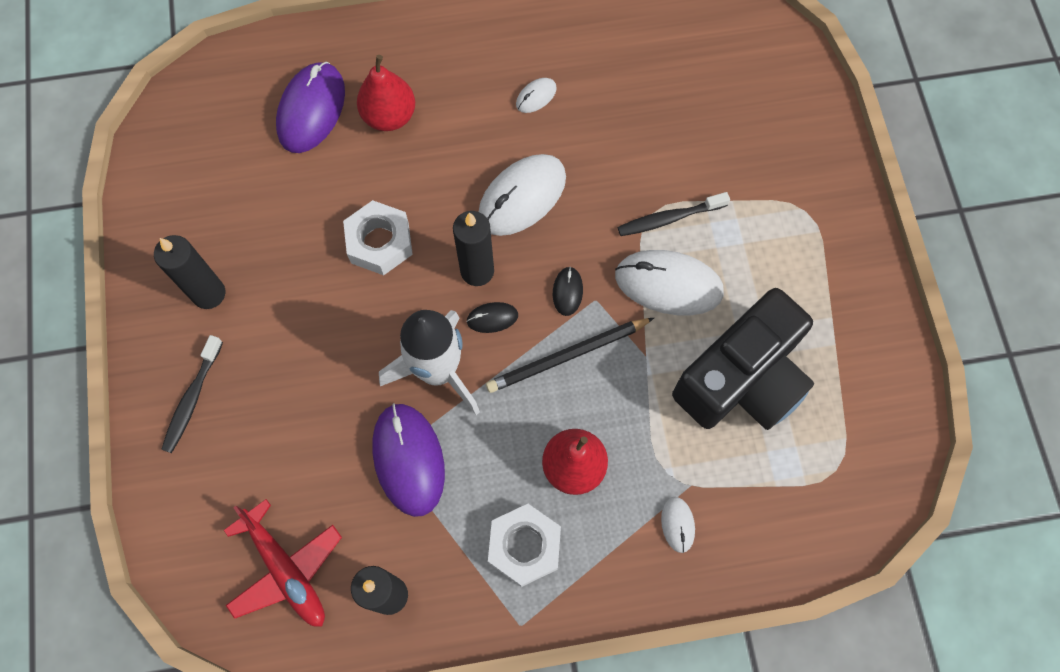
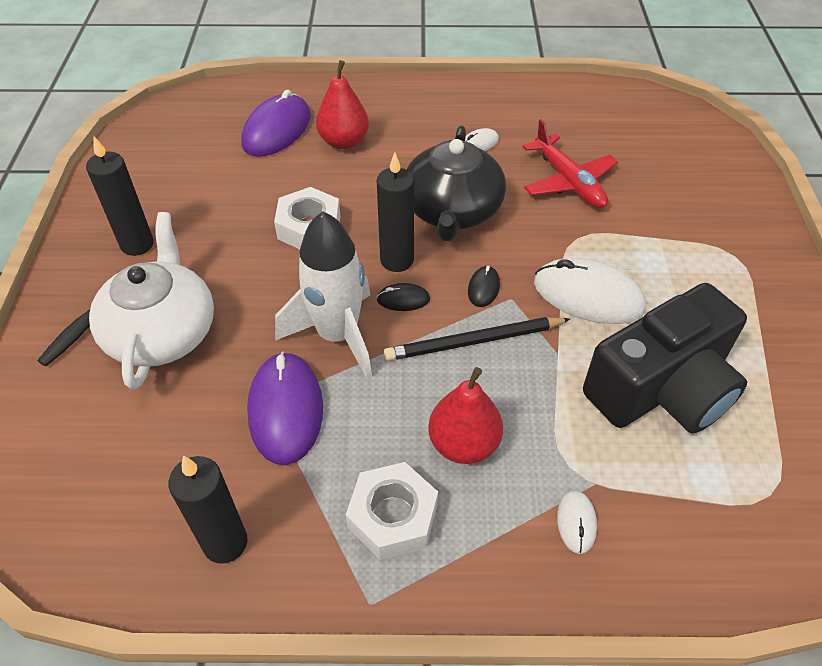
camera: 10 degrees right, 20 degrees down
red plane [224,499,342,627] -> red plane moved to [522,119,618,208]
white mouse [479,154,566,236] -> black teapot [406,126,506,241]
black toothbrush [618,192,730,236] -> none
none -> white teapot [89,212,214,390]

